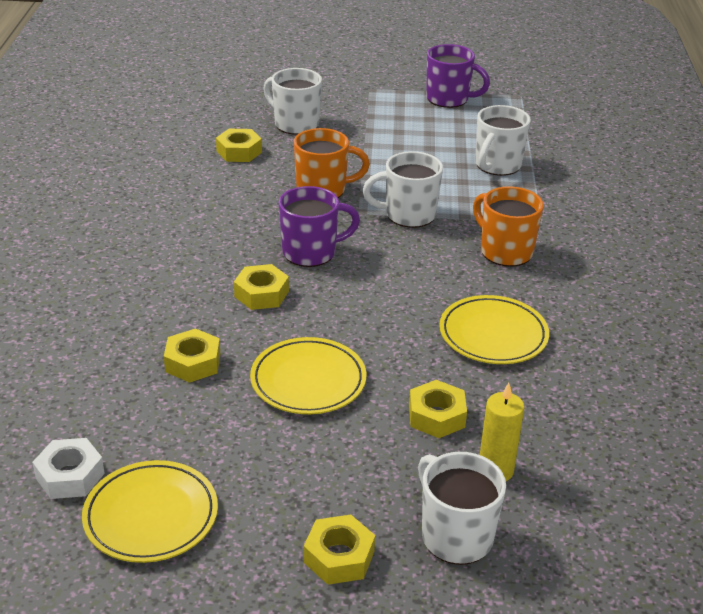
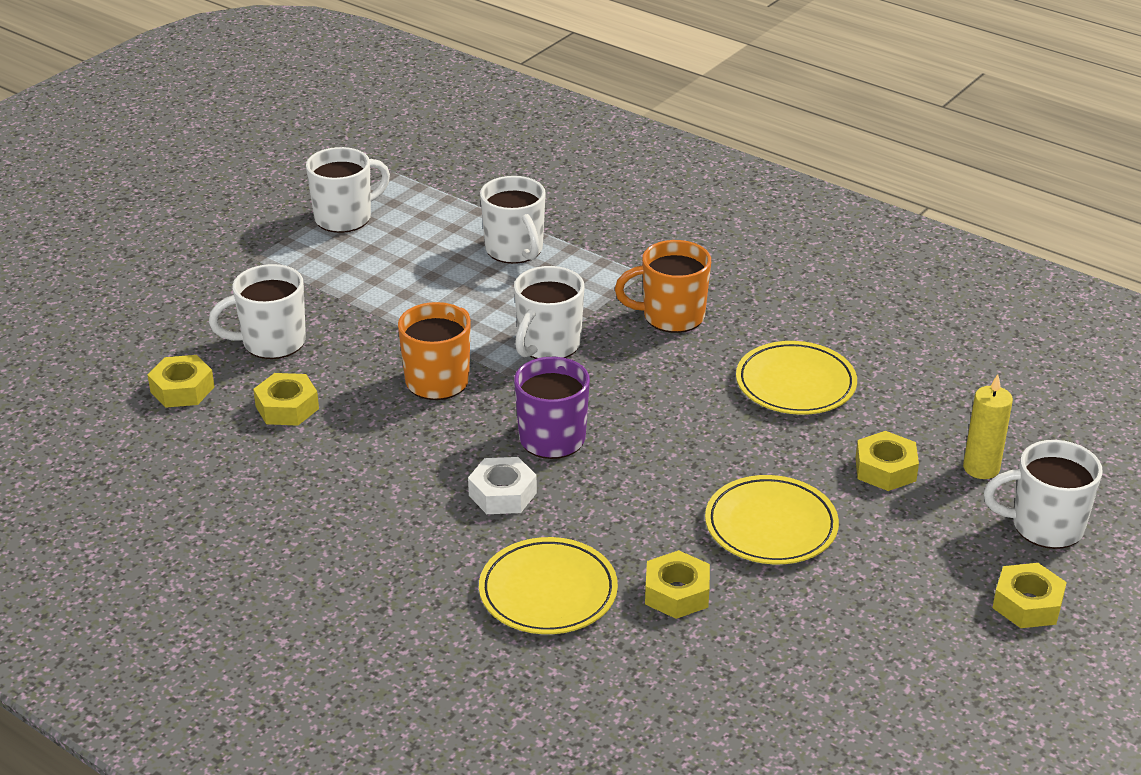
camera: 55 degrees left, 0 degrees up
white nut [32,438,105,499] -> white nut moved to [468,457,537,514]
yellow plate [82,460,218,563] -> yellow plate moved to [479,537,618,634]
yellow nut [234,264,289,310] -> yellow nut moved to [148,355,215,408]
purple mug [426,44,490,108] -> white mug [306,147,390,233]

